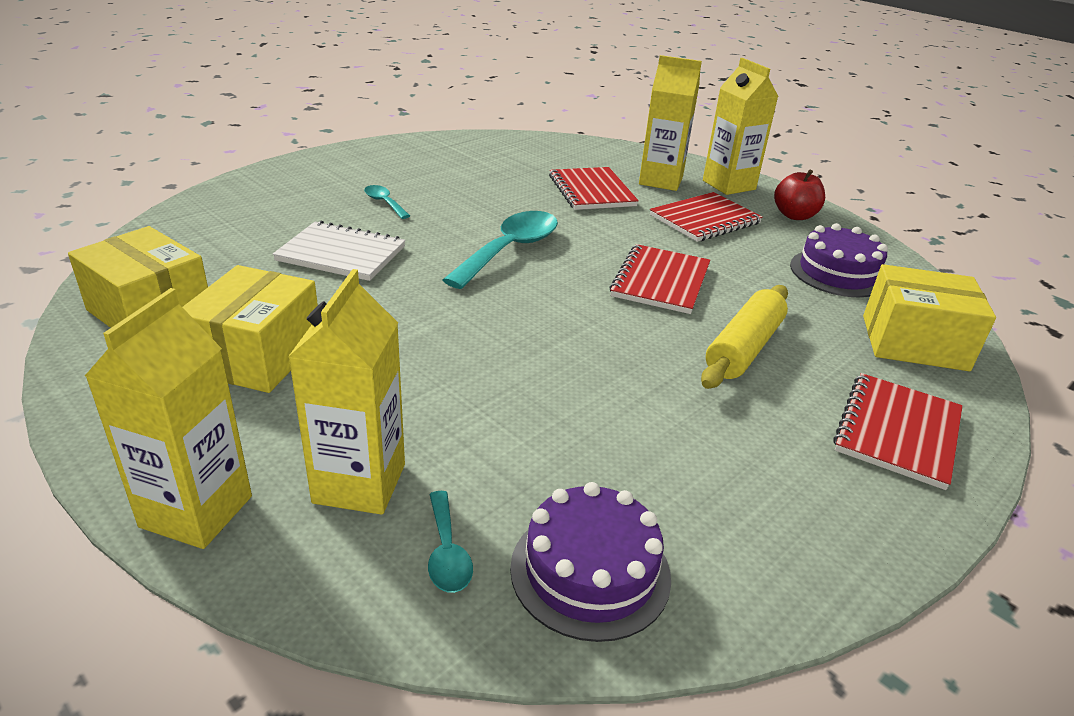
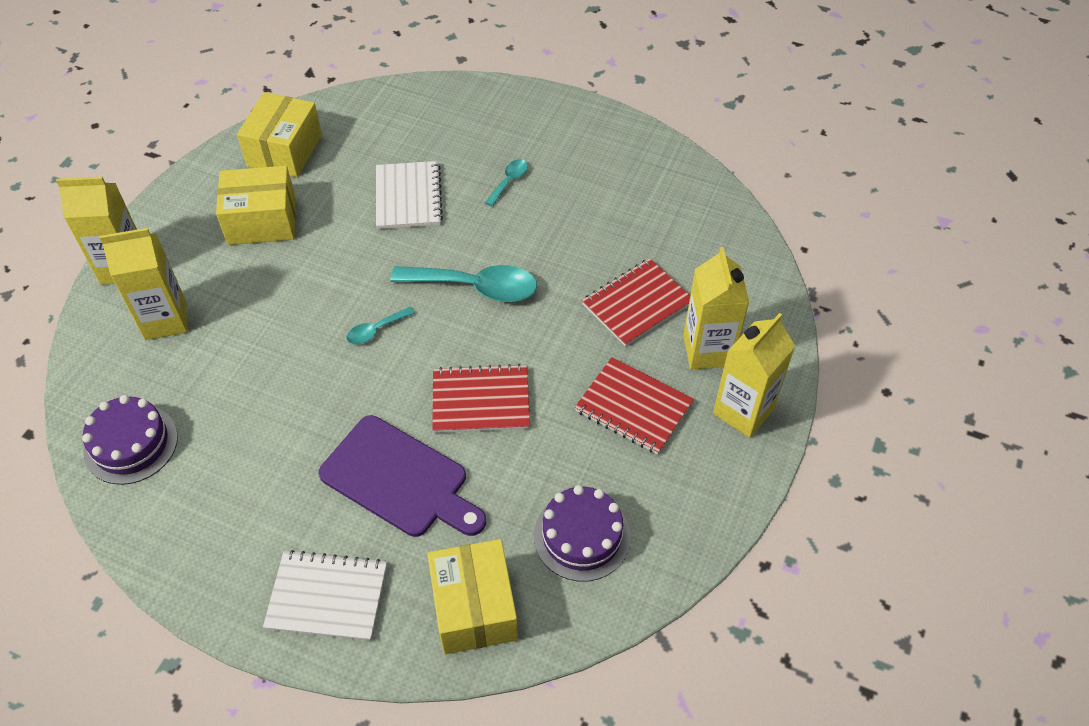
camera: 70 degrees right, 20 degrees up
turquoise spoon [428,491,473,593] -> turquoise spoon moved to [346,307,415,344]
yellow rolling pin [701,285,788,389] -> purple cutting board [318,415,486,537]
red apple [774,169,825,220] -> none
red notebook [833,373,963,490] -> white notebook [263,550,387,641]

